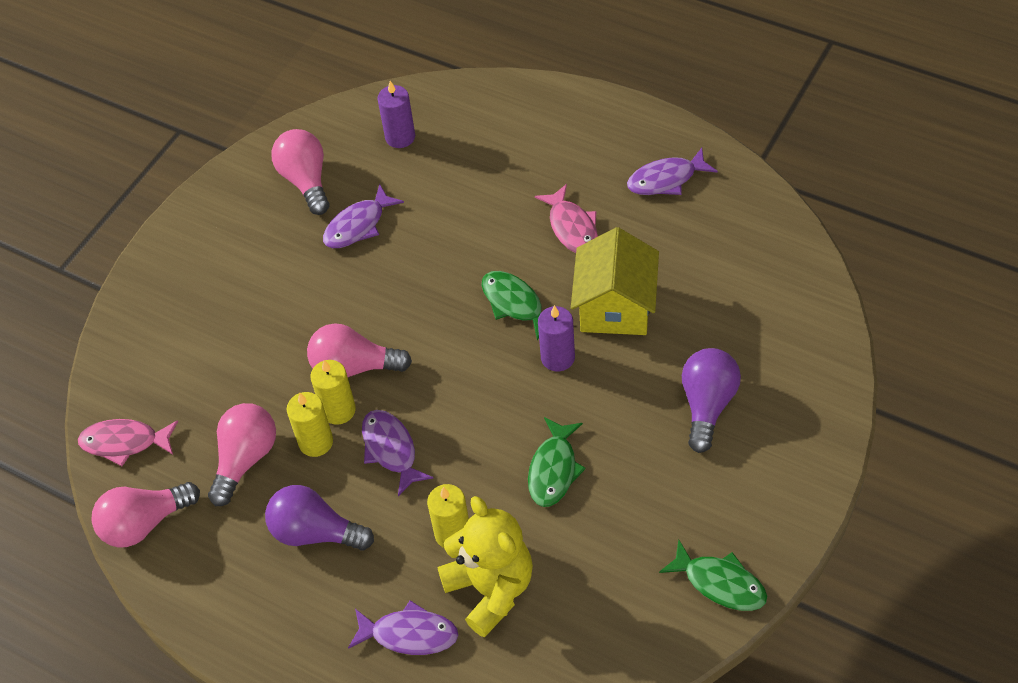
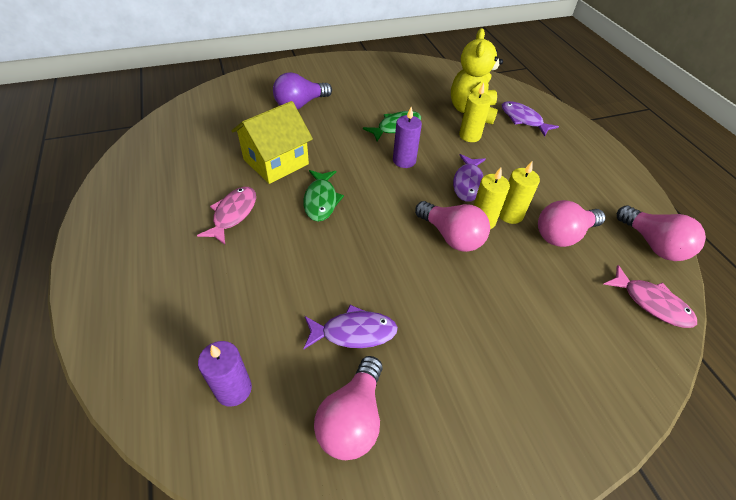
camera: 145 degrees left, 5 degrees down
pink light bulb [91,482,200,547] -> pink light bulb turned 45 degrees clockwise [617,205,706,261]
purple light bulb [265,485,374,551] -> none
purple candle [538,305,575,371] -> purple candle moved to [393,107,422,168]
purple fish [627,148,718,195] -> none
green fish [659,540,767,611] -> none

